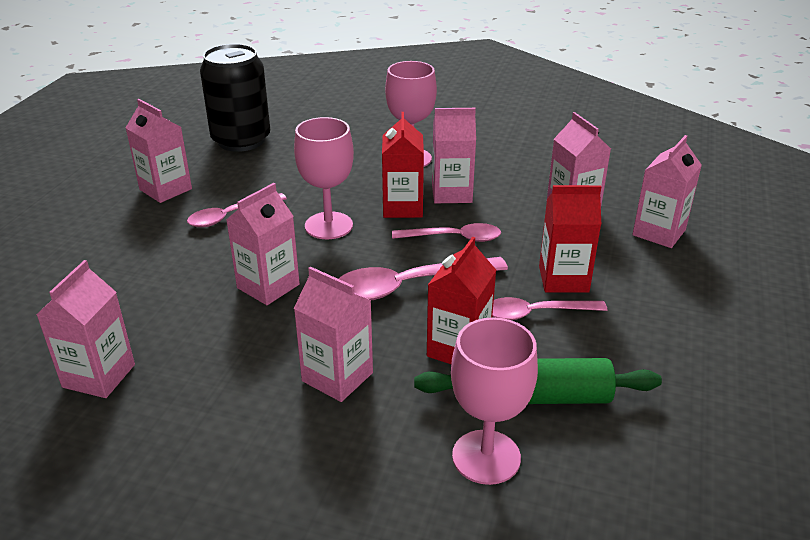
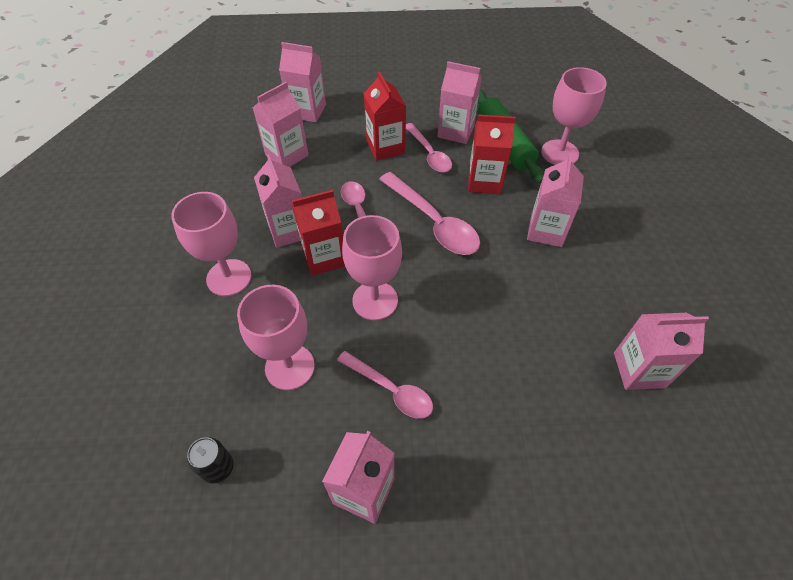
camera: 110 degrees left, 20 degrees up
black can [200,44,270,152] -> black can [187,437,234,484], size x0.42
pink carton [226,183,300,305] -> pink carton moved to [437,61,482,144]
none -> pink goblet [237,285,315,390]

